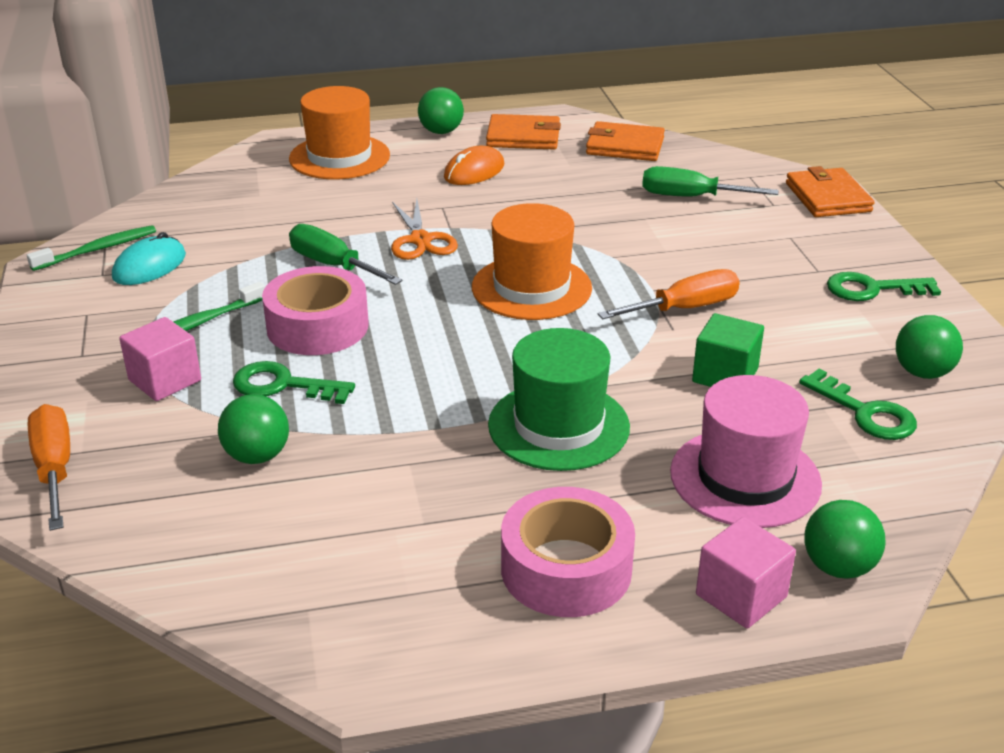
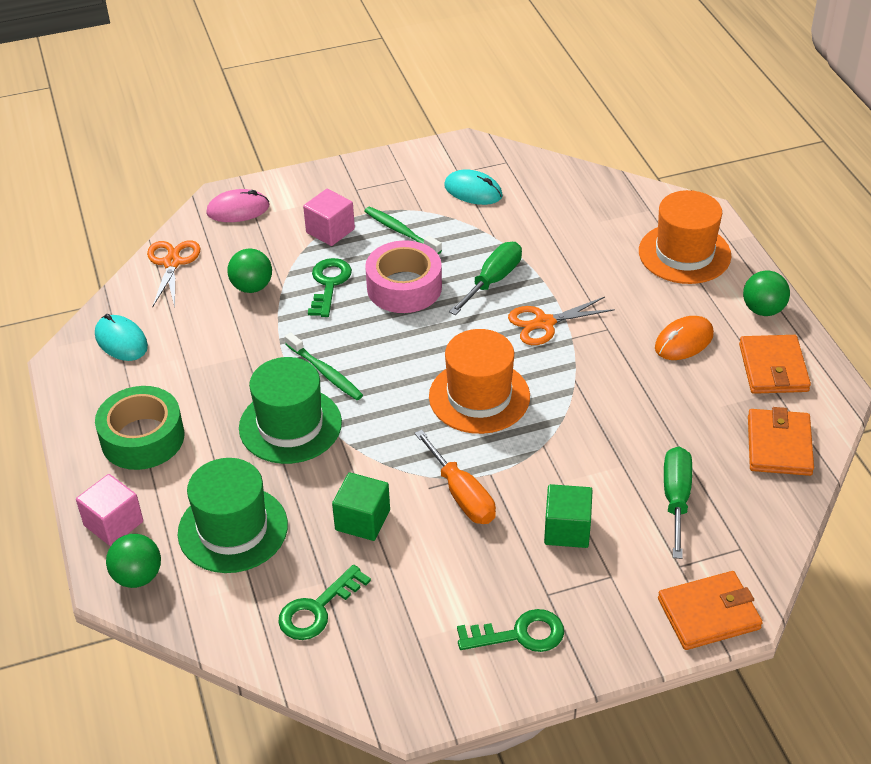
camera: 85 degrees right, 10 degrees up
green toothbrush [27,225,156,271] -> green toothbrush moved to [285,332,363,400]
orange screwdriver [28,404,70,531] -> pink mouse [206,189,269,222]
orange mouse [444,146,504,185] -> orange mouse turned 75 degrees counterclockwise [655,316,714,360]
pink tape [501,487,635,617] -> green tape [95,386,184,470]
pink hat [670,375,822,528] -> green hat [178,458,288,573]
green key [827,272,941,301] -> green key turned 90 degrees clockwise [457,609,564,652]
green ball [896,315,963,379] -> none
none -> turquoise mouse [95,314,148,361]
none -> orange scissors [147,240,201,308]
none -> green cube [544,484,592,548]

